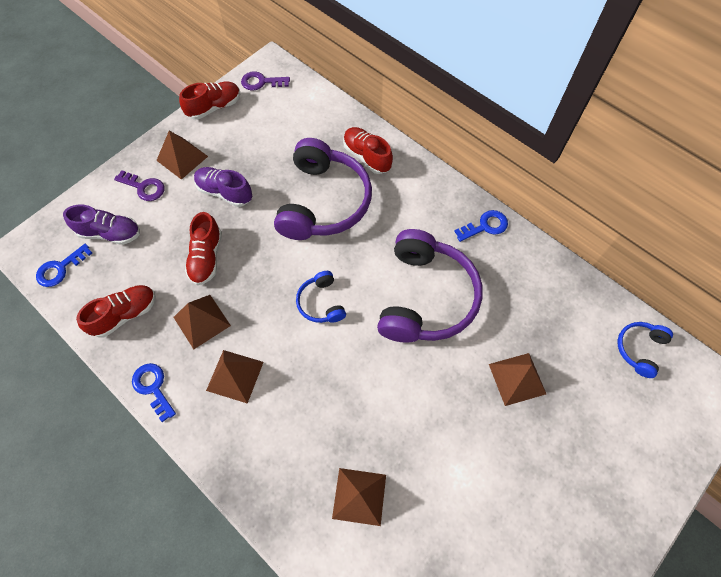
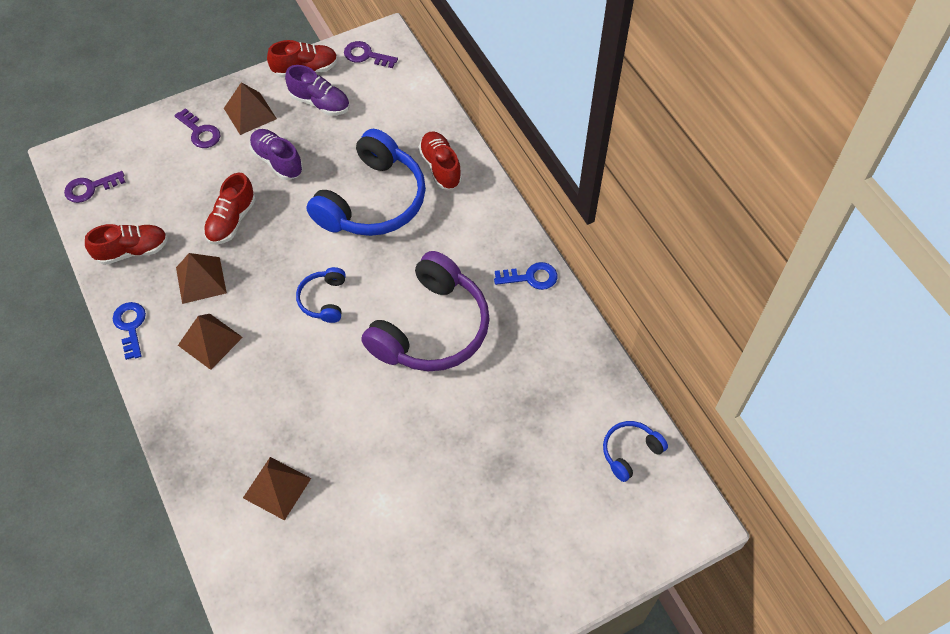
camera: 20 degrees right, 5 degrees down
blue key [36,244,92,287] -> purple key [64,171,125,203]
purple shoe [63,205,140,245] -> purple shoe moved to [285,65,350,116]
purple headphones [274,138,372,240] -> blue headphones [307,129,426,236]
brown pyramid [489,353,546,406] -> none

